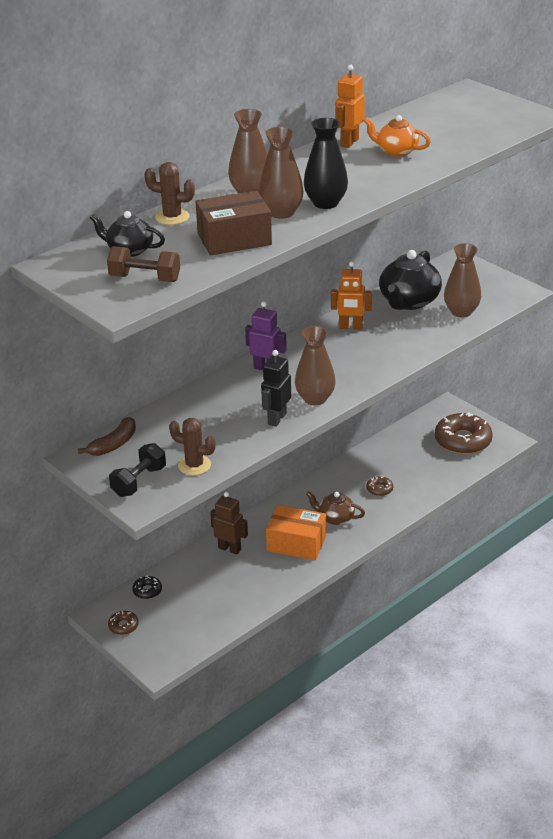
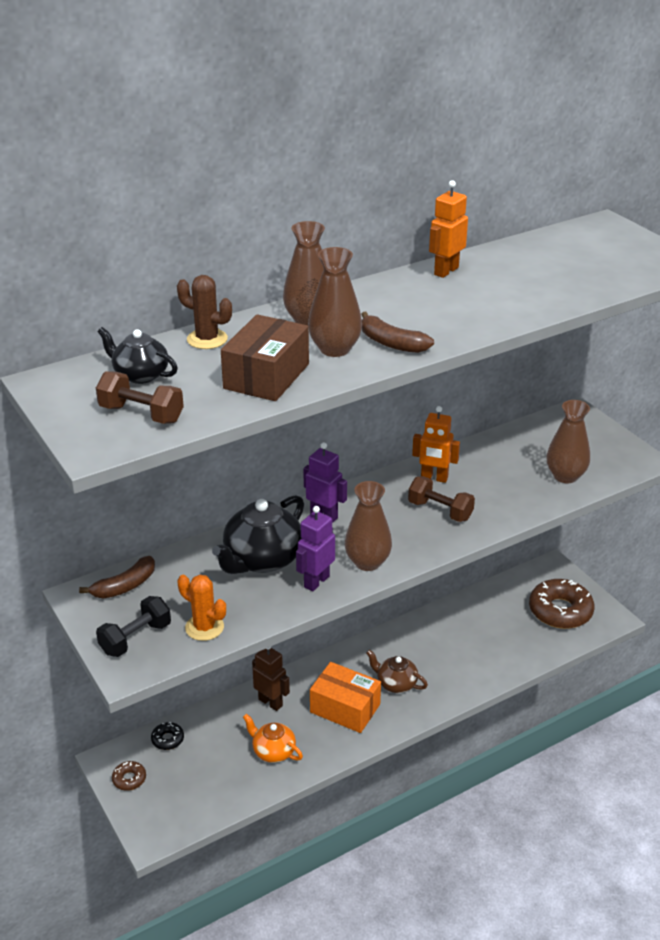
camera: 10 degrees right, 0 degrees up
brown cactus [169,418,216,475] -> orange cactus [177,575,226,641]
brown box [195,191,272,255] -> brown box turned 60 degrees counterclockwise [221,314,309,401]
black robot [261,350,291,427] -> purple robot [296,506,335,592]
black vase [304,118,348,209] -> brown banana [361,312,434,353]
orange teapot [364,115,431,157] -> orange teapot moved to [243,713,303,763]
brown donut [366,476,393,496] -> none
black teapot [379,250,442,310] -> black teapot moved to [212,495,304,574]
none -> brown dumbbell [408,476,475,522]

